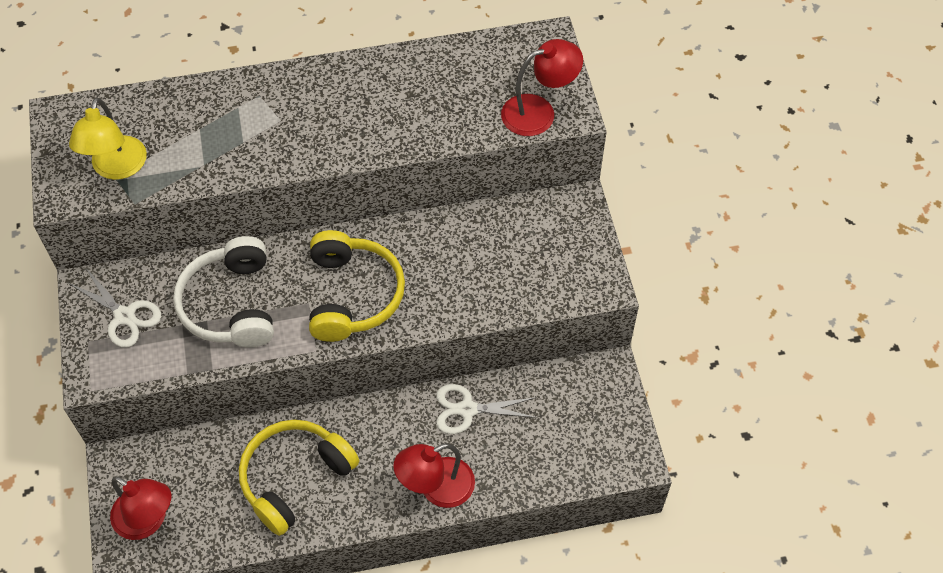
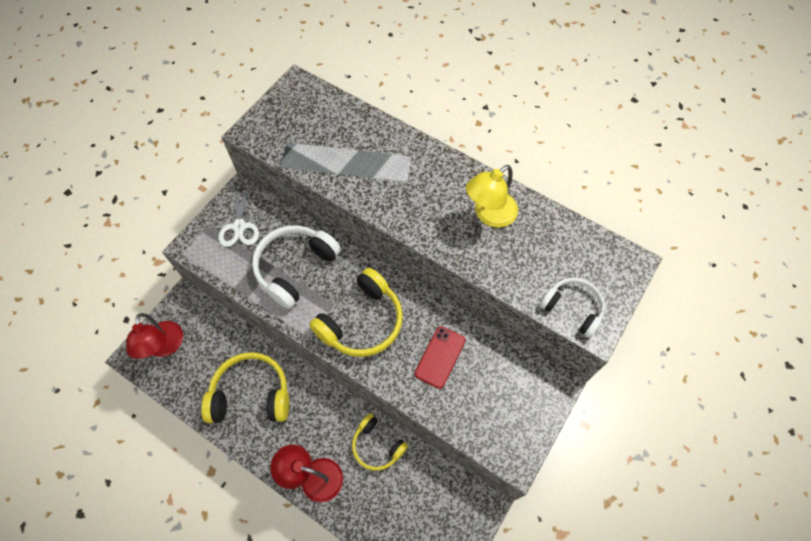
camera: 45 degrees right, 5 degrees up
yellow lamp [69,97,147,180] -> yellow lamp moved to [466,165,518,228]
white scissors [436,384,538,434] -> yellow headphones [352,414,408,471]
red lamp [501,39,583,136] -> white headphones [540,278,605,338]
none -> red phone [415,326,465,389]

